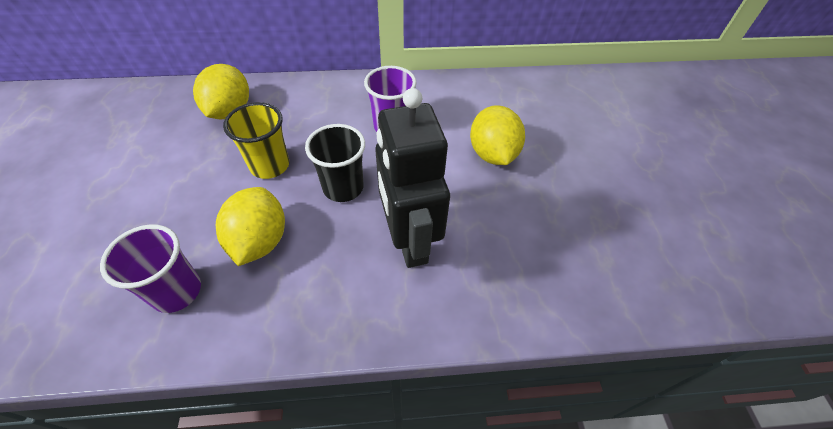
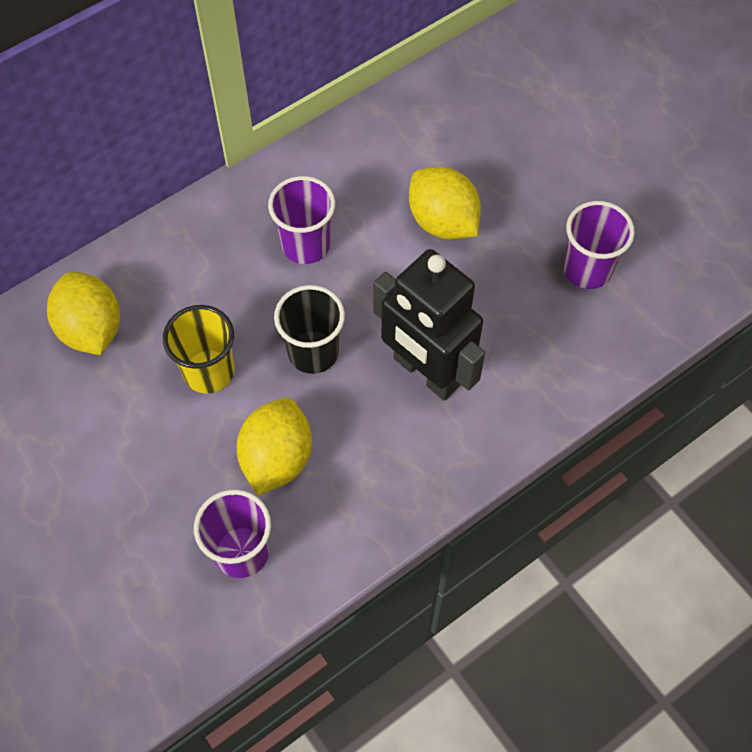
camera: 30 degrees left, 10 degrees up
yellow lemon [216,187,285,266] -> yellow lemon turned 45 degrees clockwise [237,398,312,495]
none -> purple cup [563,201,635,289]

